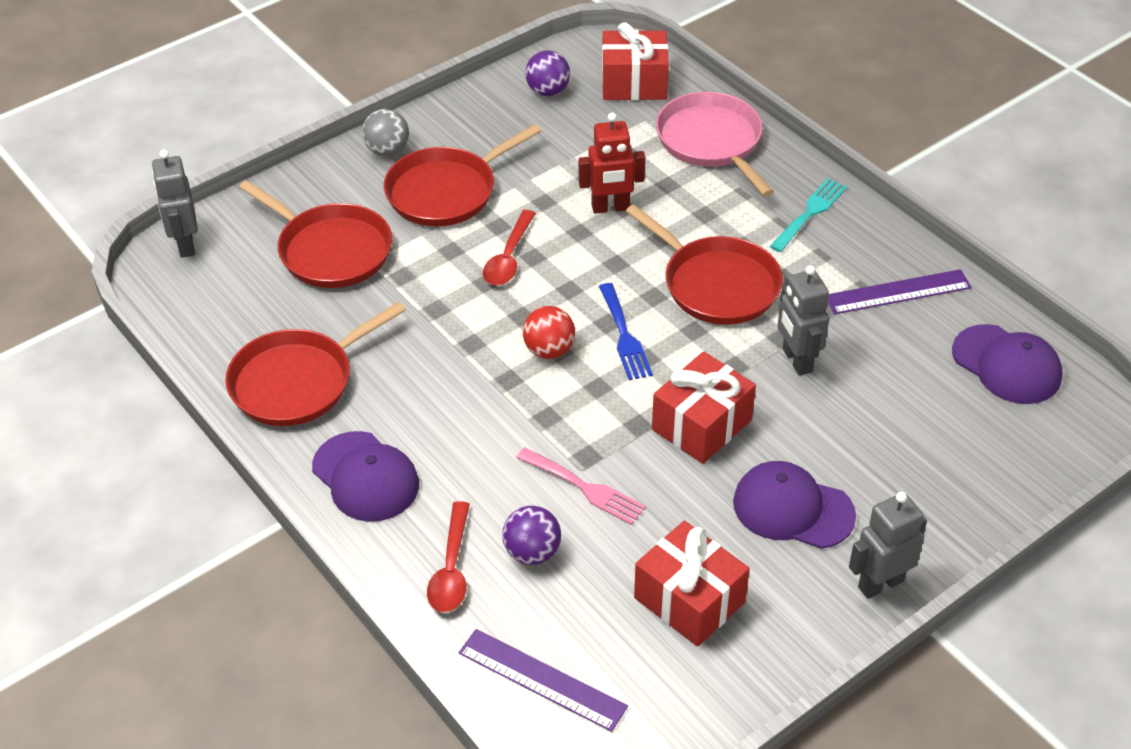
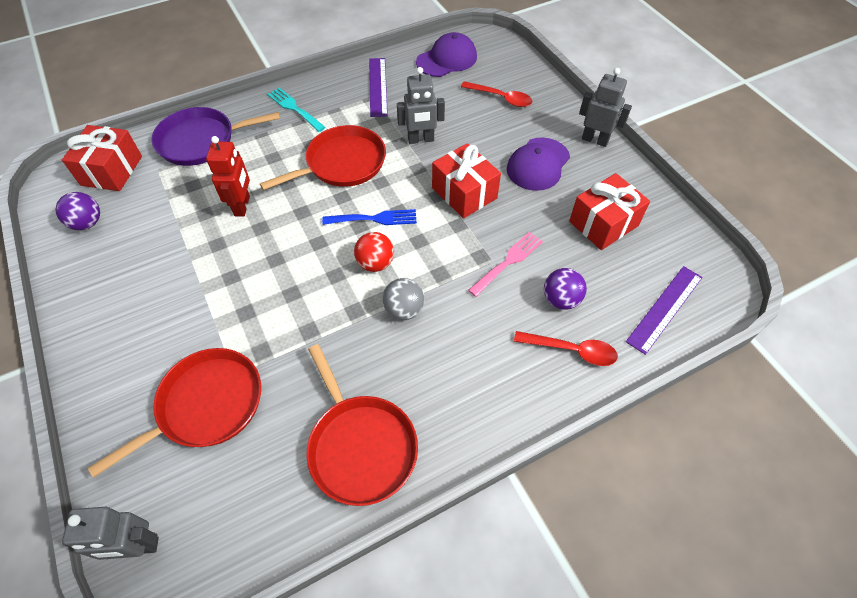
camera: 80 degrees left, 10 degrees up
purple cap [312,431,419,522] -> none
grey ball [362,109,409,156] -> grey ball moved to [382,278,424,320]
red pan [384,124,541,226] -> none
red spoon [483,210,536,286] -> red spoon moved to [461,81,532,107]
pink pan [656,92,774,196] -> purple pan [151,107,280,166]
grey robot [849,492,927,599] -> grey robot turned 135 degrees clockwise [579,68,632,147]

